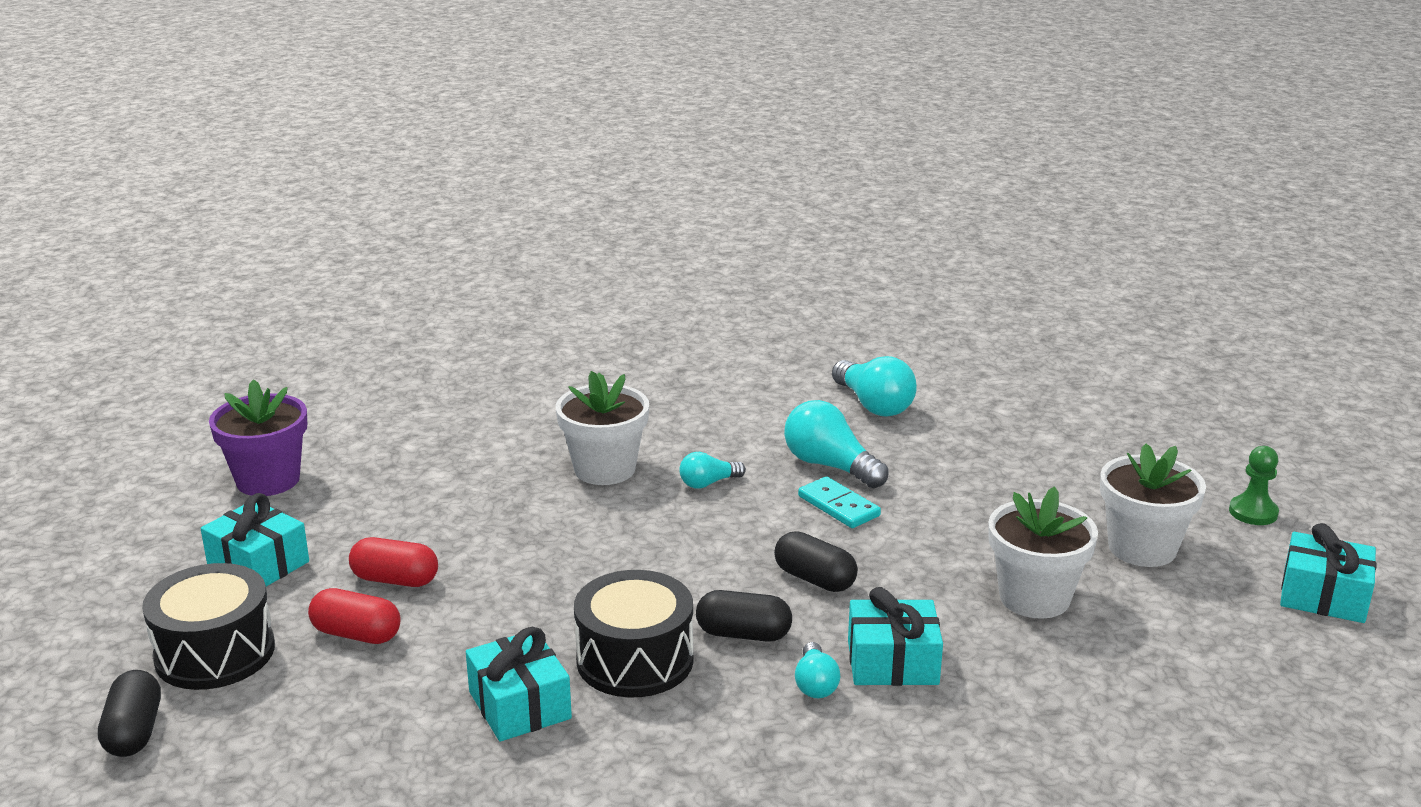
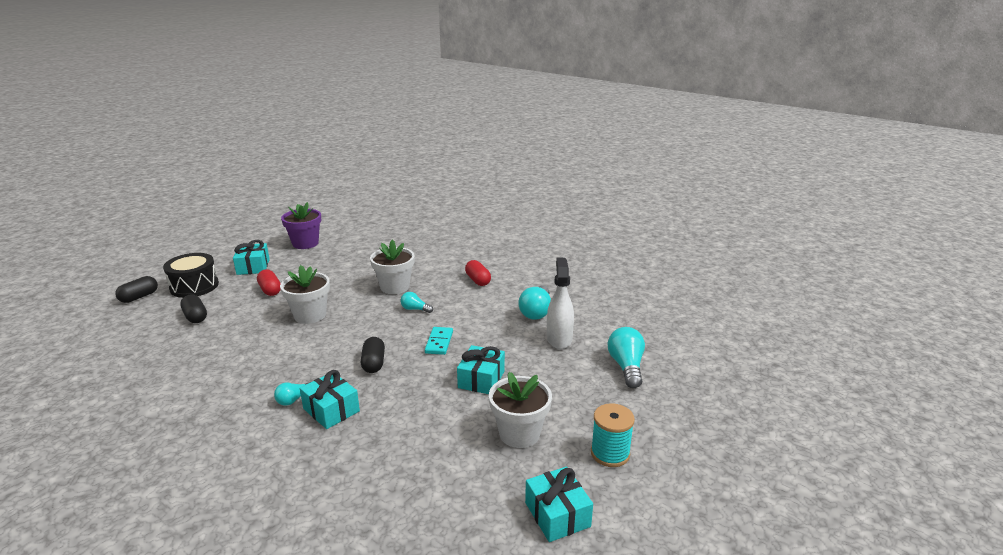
camera: 45 degrees right, 0 degrees up
red capsule [308,588,401,644] -> red capsule moved to [465,260,491,286]
turquoise gift [466,627,572,742] -> turquoise gift moved to [457,345,505,394]
black drum [574,570,694,698] -> none
black capsule [696,590,792,642] -> black capsule moved to [180,294,207,323]
turquoise light bulb [784,400,889,488] -> turquoise light bulb moved to [608,327,645,388]
white flower pot [988,486,1098,619] -> white flower pot moved to [280,265,330,324]
green pawn [1229,446,1279,525] -> turquoise spool [591,403,635,467]
none -> white spray bottle [547,258,574,349]

